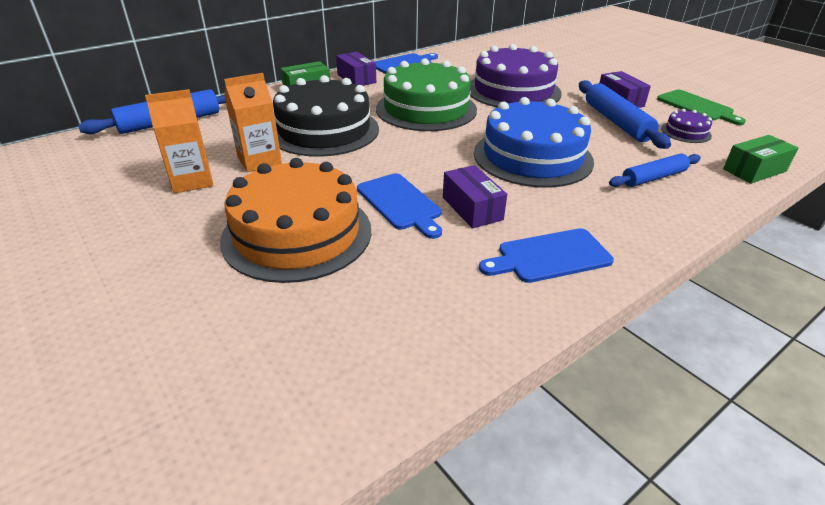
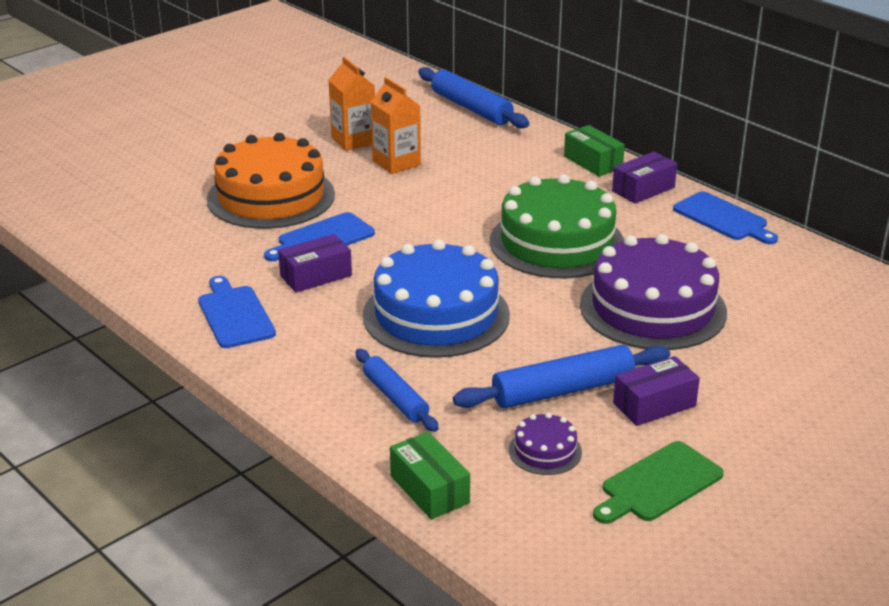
camera: 85 degrees right, 5 degrees down
black cake [273,75,379,157] -> none

